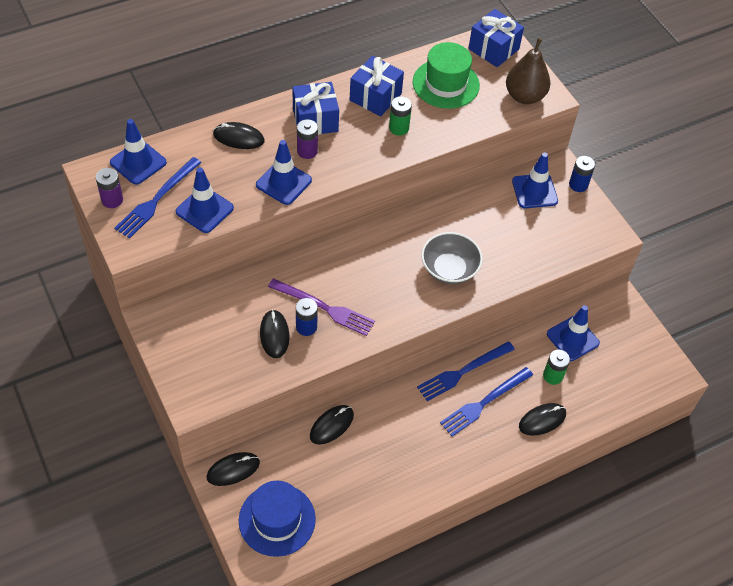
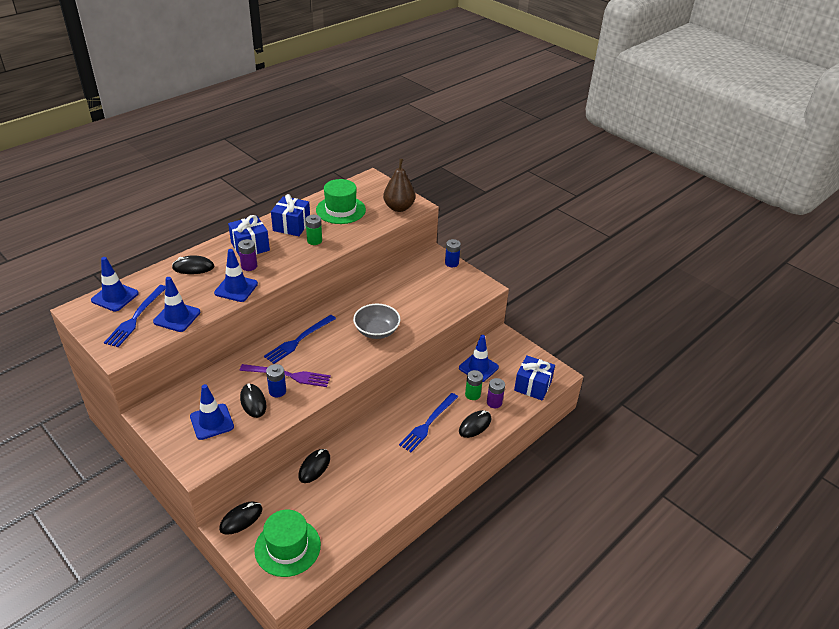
camera: 15 degrees left, 15 degrees down
purple battery [96,168,123,208] -> purple battery moved to [487,378,505,408]
blue hat [239,481,316,557] -> green hat [254,510,321,577]
blue fork [417,341,515,401] -> blue fork moved to [264,315,336,364]
blue gift [468,9,524,67] -> blue gift moved to [514,355,555,401]
blue traffic cone [512,152,558,209] -> blue traffic cone moved to [190,384,234,440]

